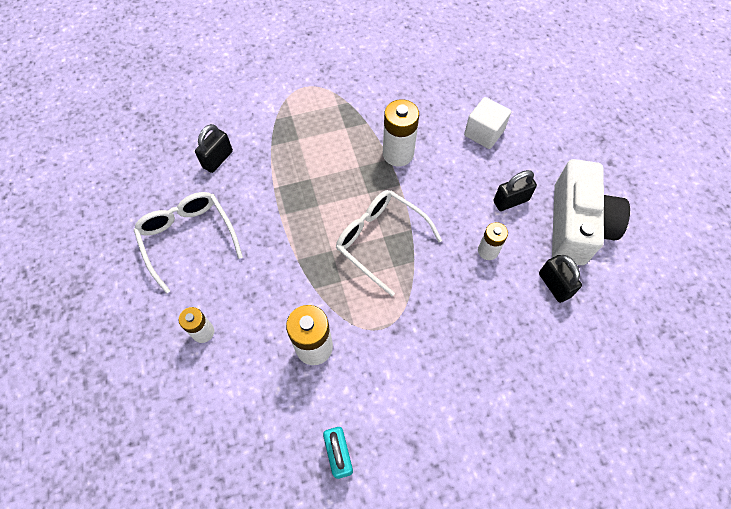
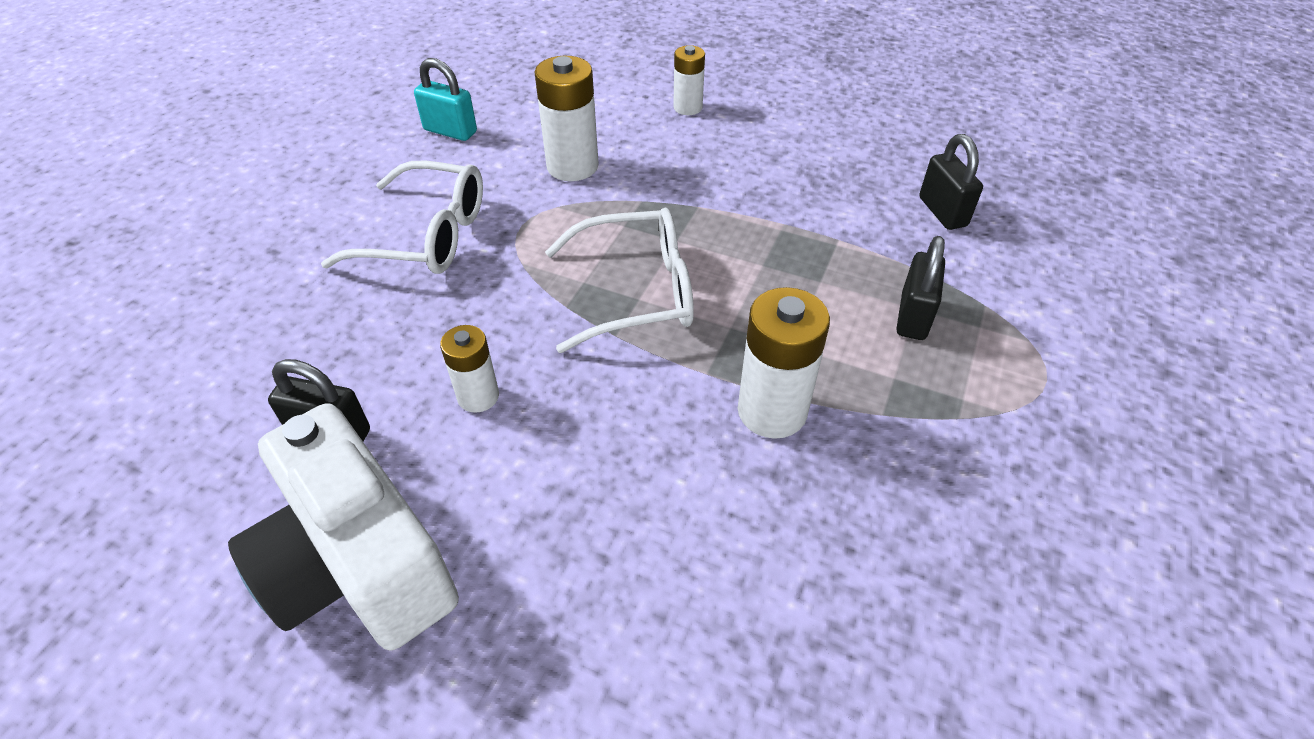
camera: 130 degrees right, 15 degrees down
white glasses [133,192,243,294] -> white glasses moved to [321,161,483,274]
white cube [464,97,511,149] -> none
black padlock [493,170,537,211] -> black padlock moved to [896,236,945,340]

